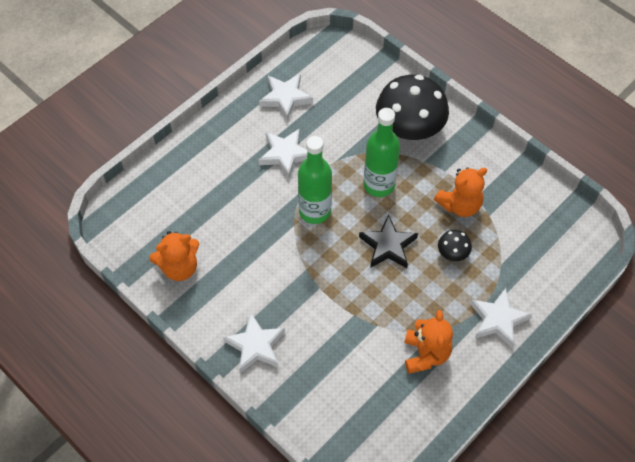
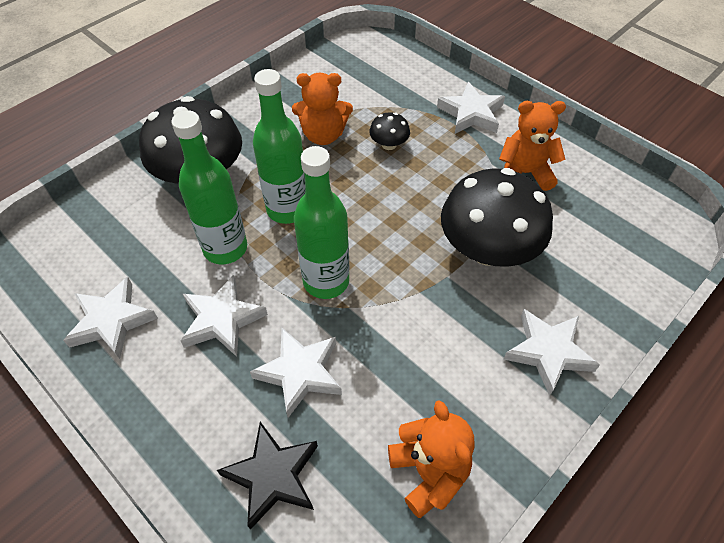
camera: 90 degrees left, 5 degrees down
black star [359,215,418,268] -> black star moved to [217,422,318,530]
orange teddy bear [434,167,487,217] -> orange teddy bear turned 120 degrees clockwise [292,73,353,145]
none -> green bottle [171,110,247,264]
none -> white star [250,328,342,418]
none -> black mushroom [441,168,553,267]

